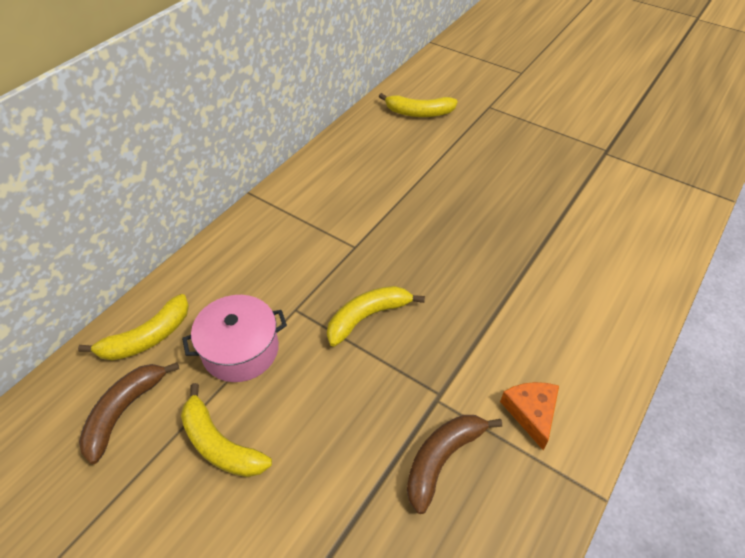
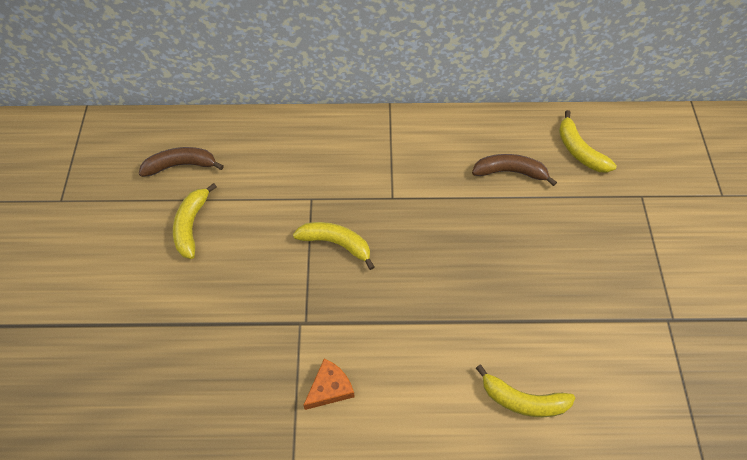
camera: 55 degrees right, 10 degrees up
yellow banana [78,294,189,360] -> yellow banana moved to [476,365,575,417]
pink pot [182,295,287,382] -> none
brown banana [407,415,502,514] -> brown banana moved to [472,154,557,186]

